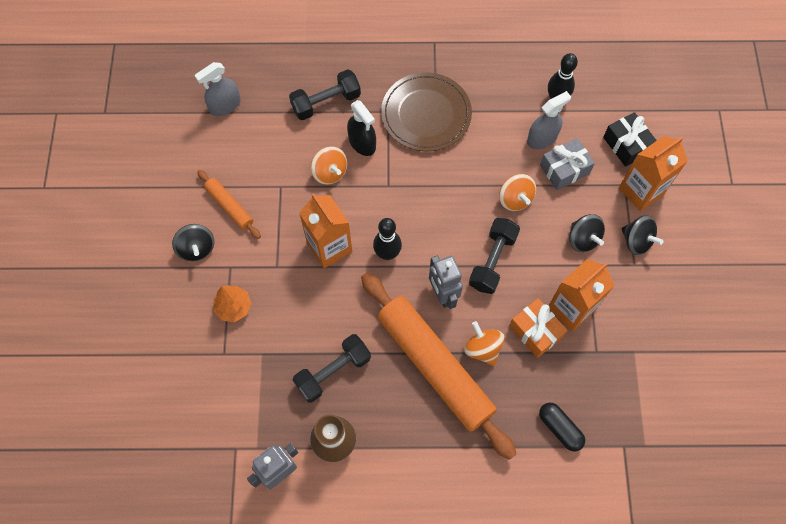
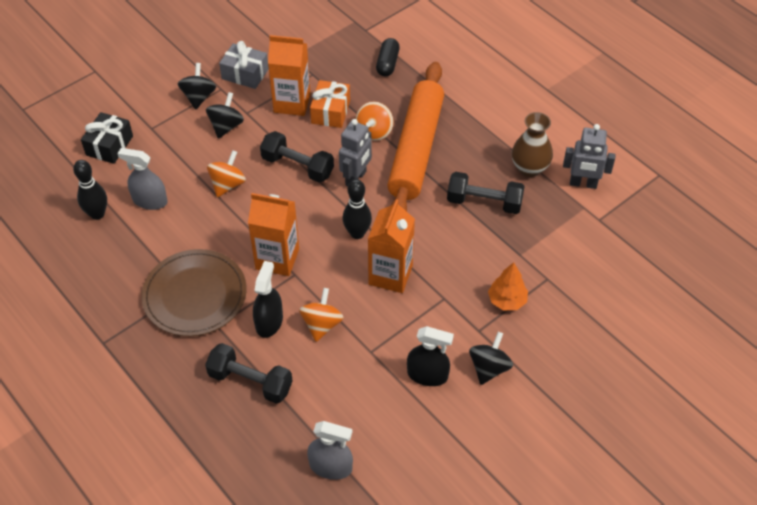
camera: 130 degrees left, 15 degrees down
orange rolling pin [197,170,261,239] -> black spray bottle [407,326,454,386]
black dumbbell [469,218,520,294] -> black dumbbell turned 45 degrees clockwise [260,131,334,182]
grey gift [540,138,595,190] -> grey gift moved to [219,41,269,89]
orange carton [619,136,688,211] -> orange carton moved to [248,193,299,276]

